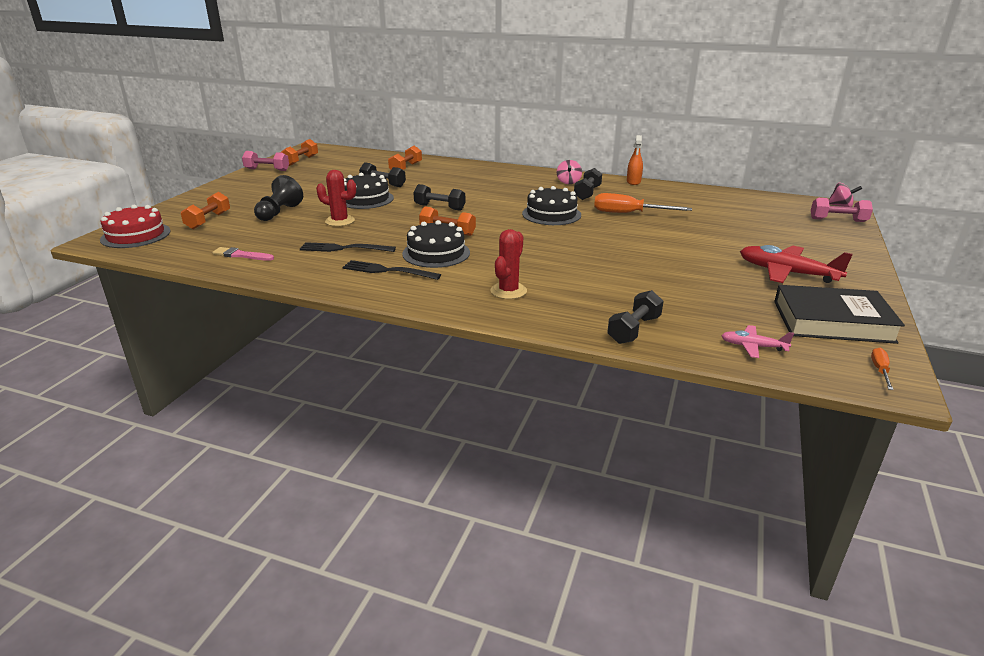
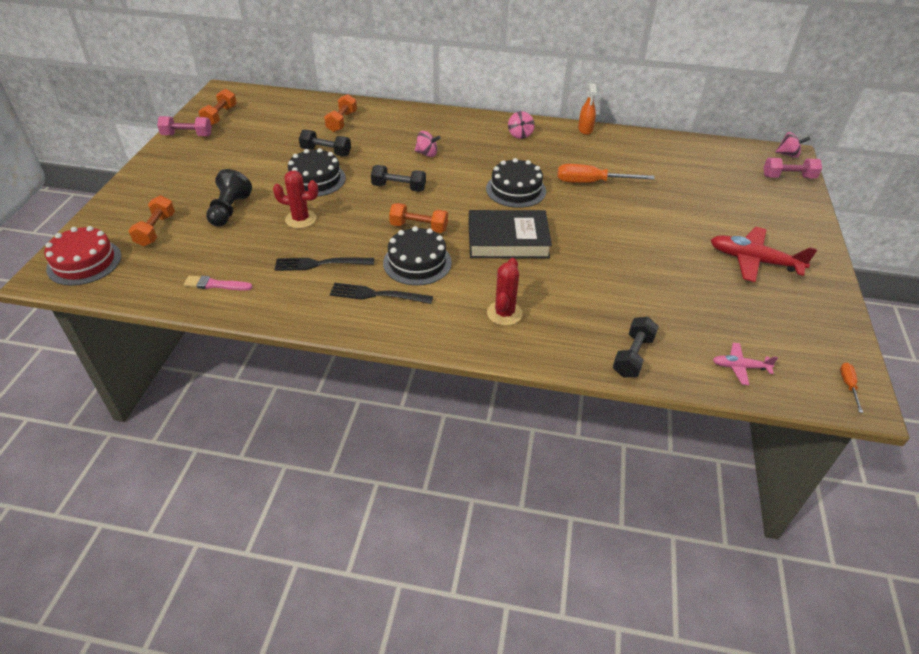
camera: 10 degrees left, 15 degrees up
black dumbbell [574,168,602,200] -> none
black book [774,285,905,344] -> black book moved to [469,210,552,259]
none -> pink spinning top [414,131,441,157]

